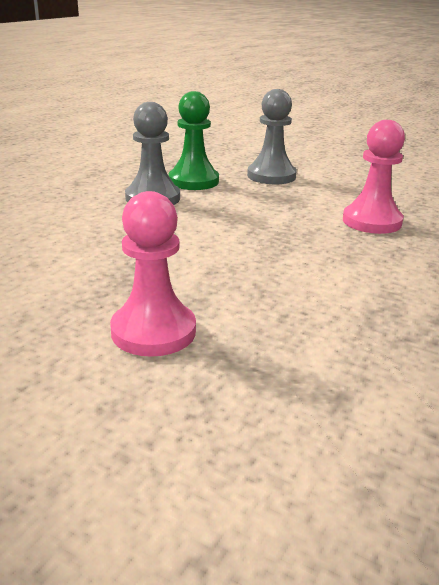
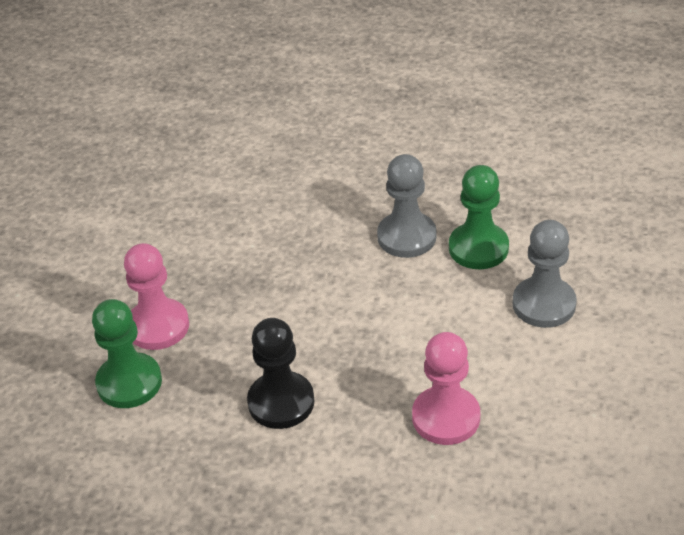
camera: 75 degrees right, 15 degrees up
none -> green pawn [92,299,162,408]
none -> black pawn [247,318,315,429]

